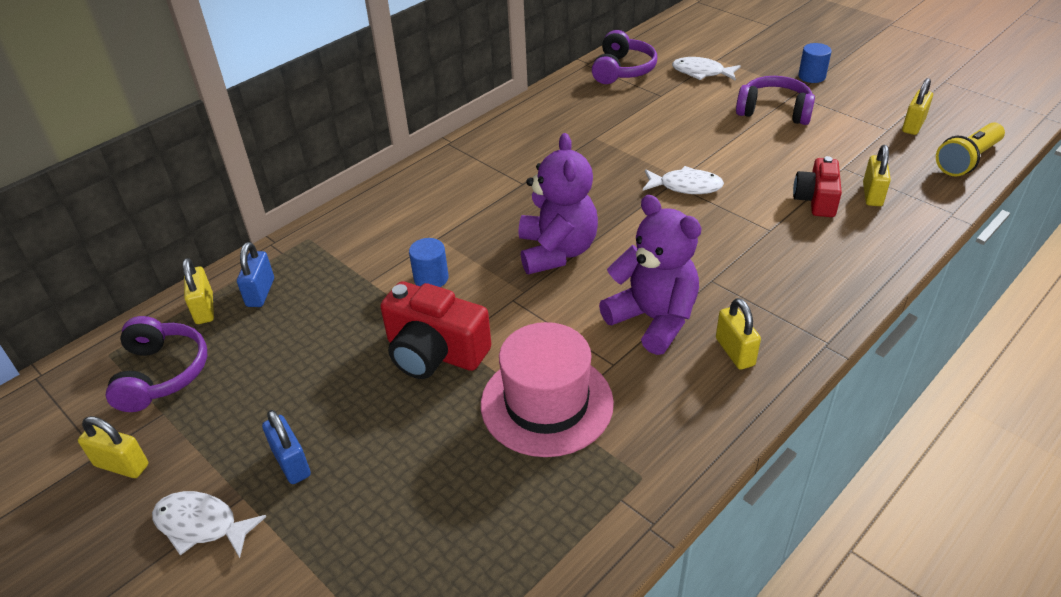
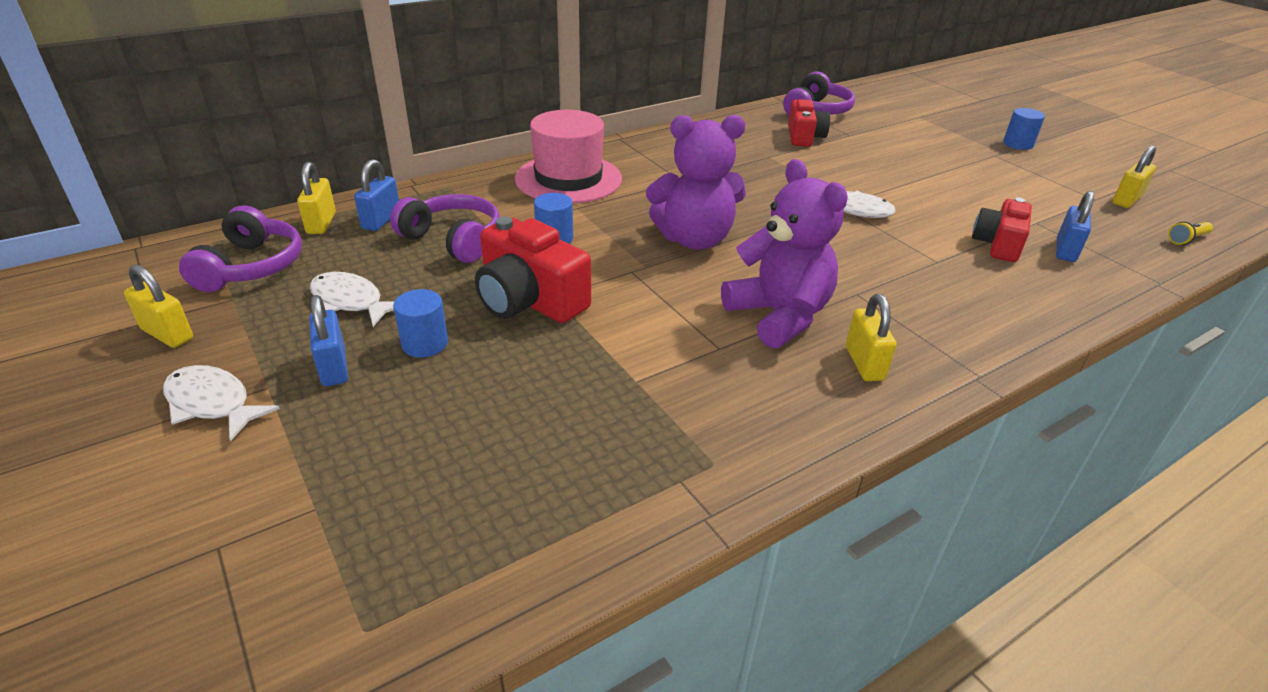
camera: 10 degrees right, 5 degrees down
pink hat [481,322,614,457] -> pink hat moved to [515,110,622,204]
purple teddy bear [519,133,598,274] -> purple teddy bear turned 75 degrees clockwise [646,115,746,250]
white fish [672,57,741,81] -> white fish moved to [310,272,394,327]
purple headphones [736,76,815,125] -> purple headphones moved to [390,194,500,263]
yellow padlock [863,145,891,206] -> blue padlock [1056,191,1094,262]
yellow flashlight [936,122,1005,176] -> yellow flashlight [1168,222,1213,245], size x0.50
none -> blue cylinder [393,289,448,357]
none -> red camera [788,99,830,147]

